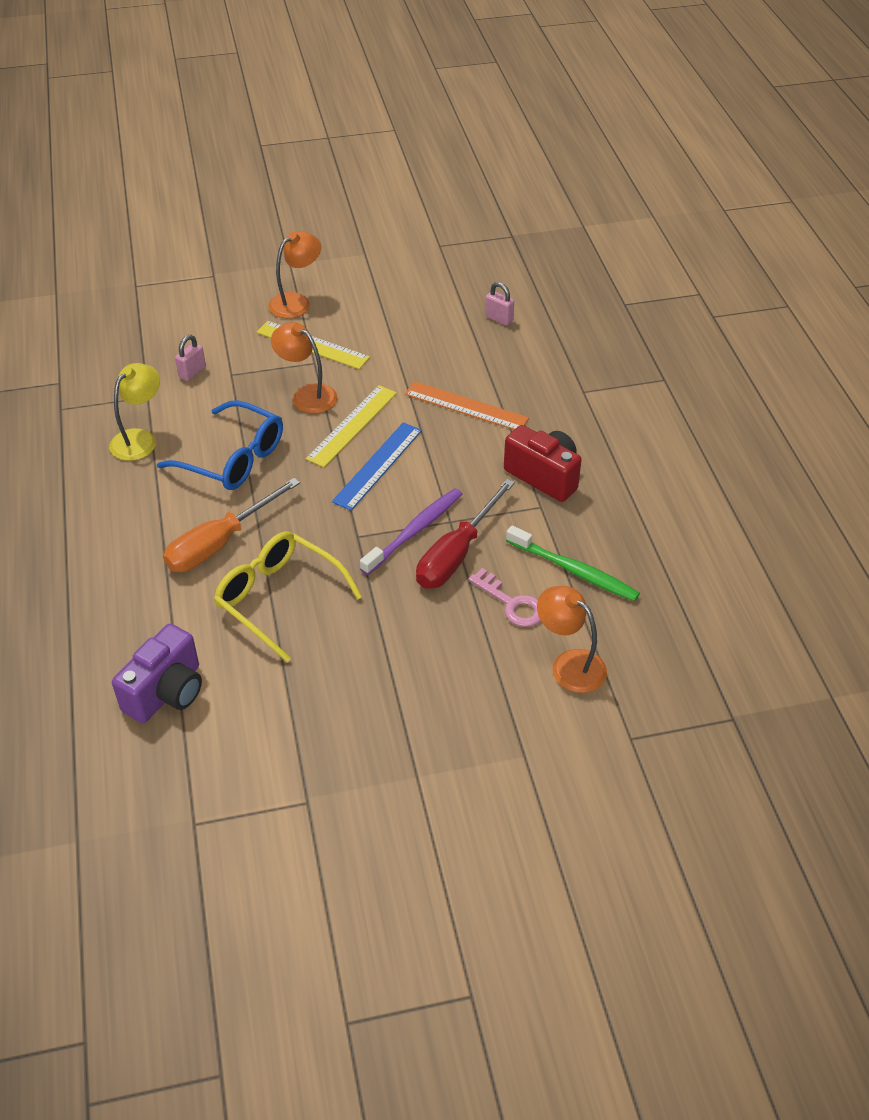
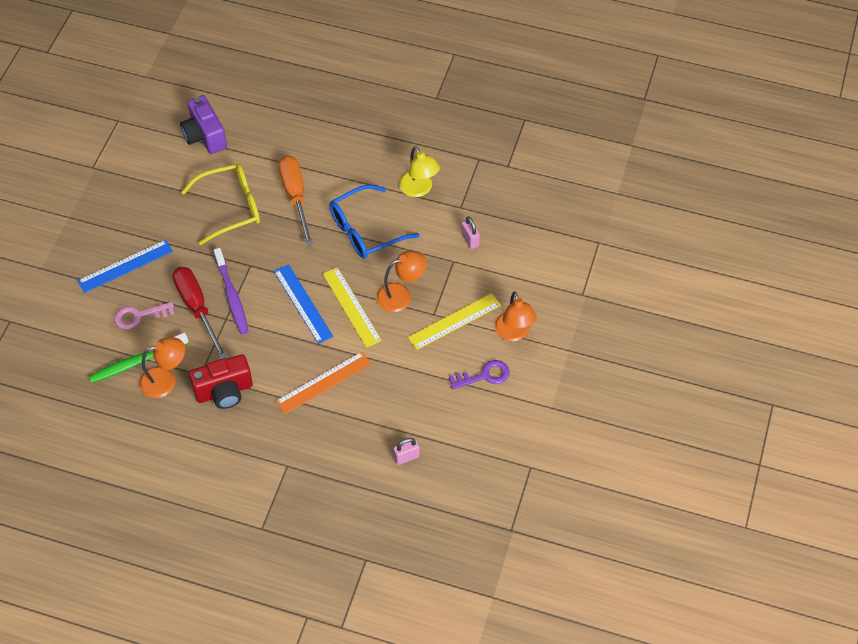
camera: 120 degrees right, 10 degrees up
orange lamp [537,586,607,693] -> orange lamp moved to [139,337,185,398]
none -> blue ruler [77,240,173,293]
none -> purple key [449,360,510,389]

